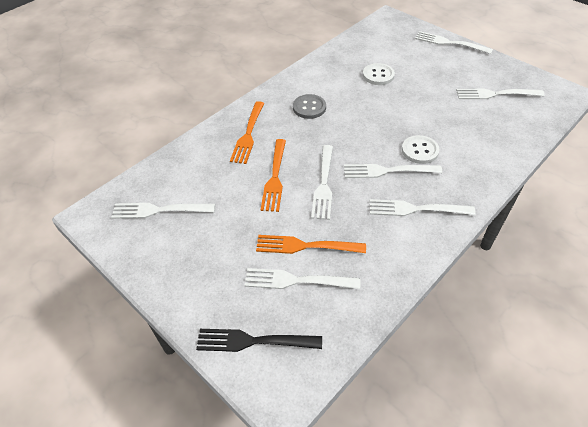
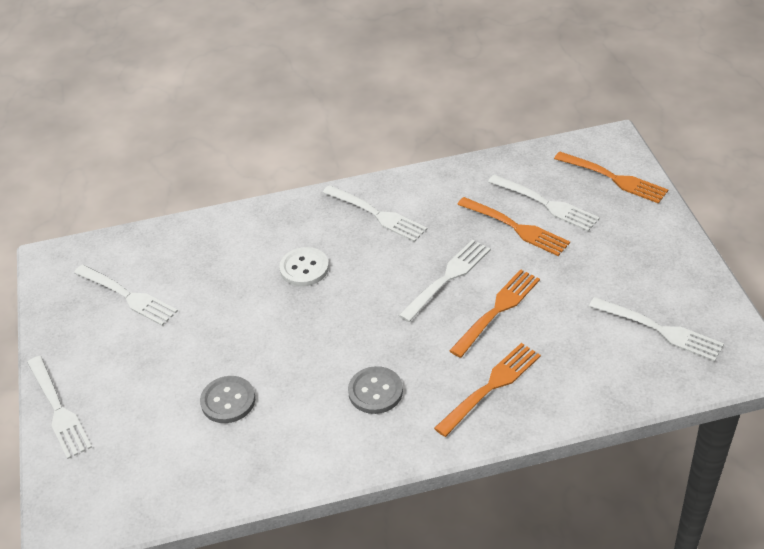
camera: 145 degrees left, 5 degrees down
black fork [196,329,322,352] -> orange fork [554,152,668,204]
white fork [344,164,442,178] -> none
white button [363,63,395,85] -> grey button [200,376,255,423]

